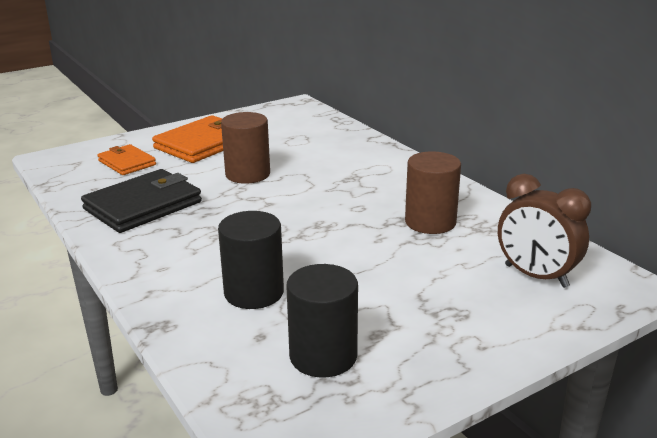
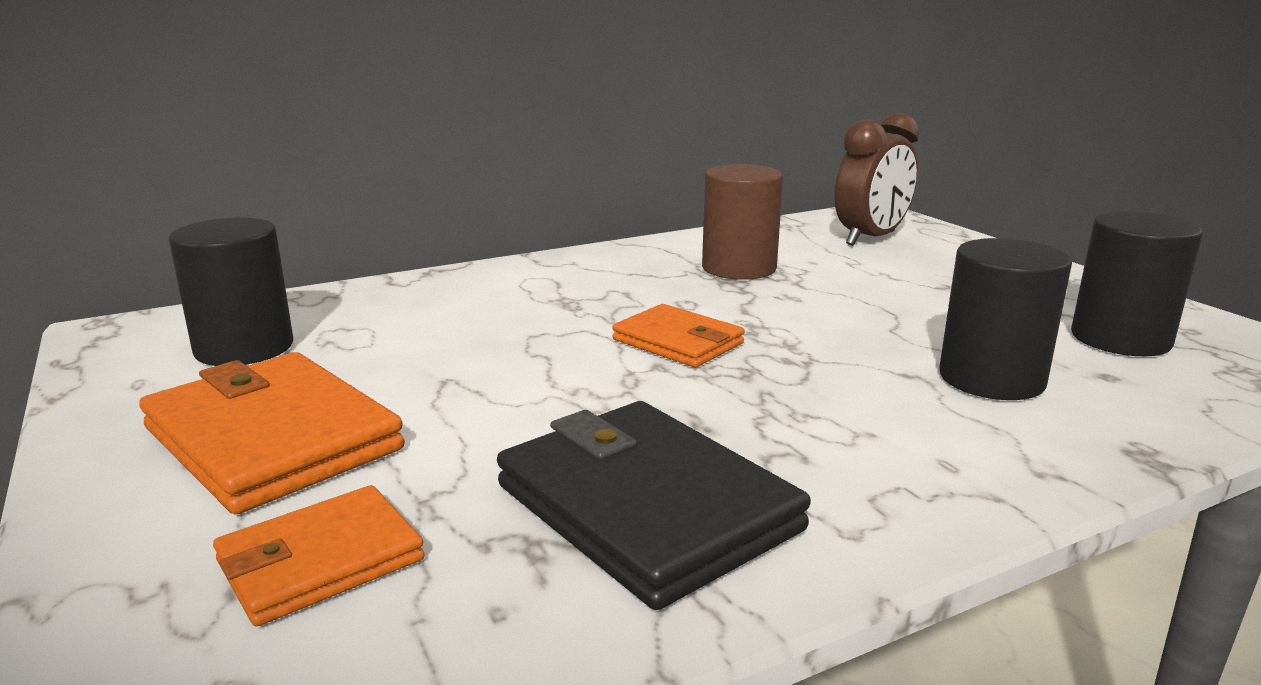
camera: 85 degrees left, 5 degrees down
brown cylinder [221,112,270,184] -> none
none -> black cylinder [169,217,293,366]
none -> orange wallet [612,304,745,367]

